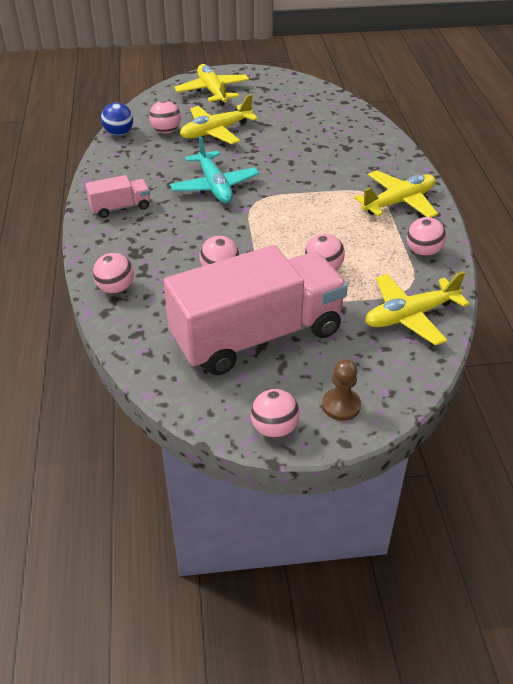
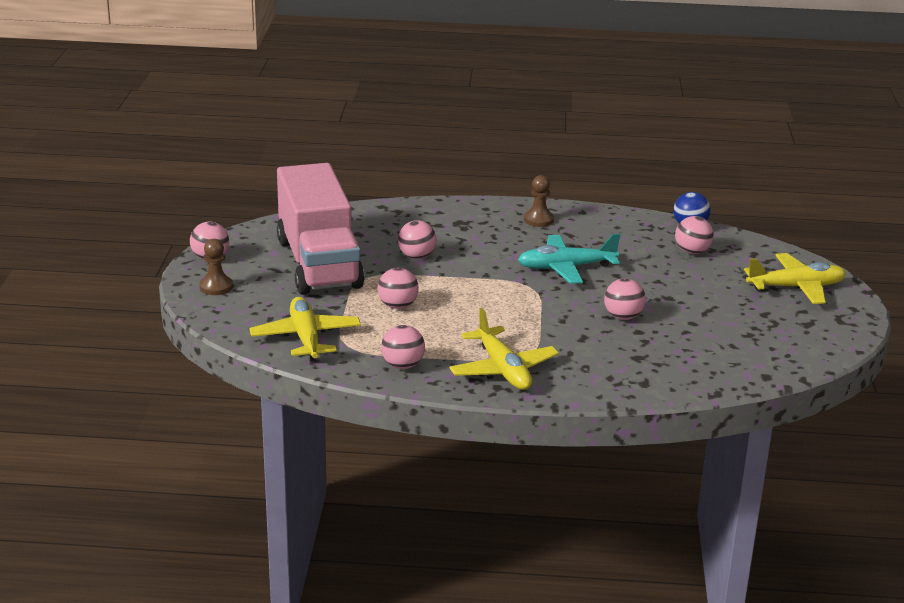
camera: 100 degrees right, 15 degrees down
pink truck [85,175,150,218] -> brown pawn [524,175,554,227]
pink ball [93,253,134,294] -> pink ball moved to [604,279,646,320]
yellow plane [180,94,258,144] -> none

